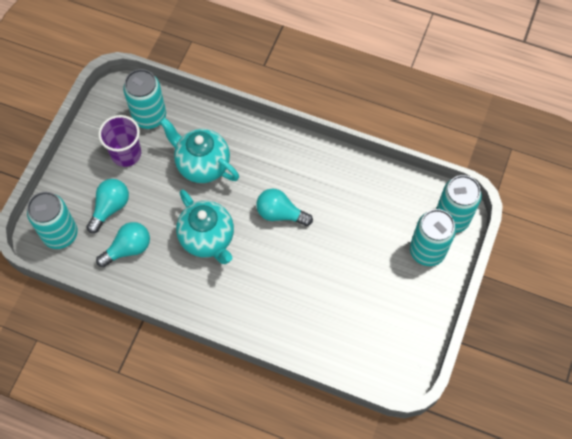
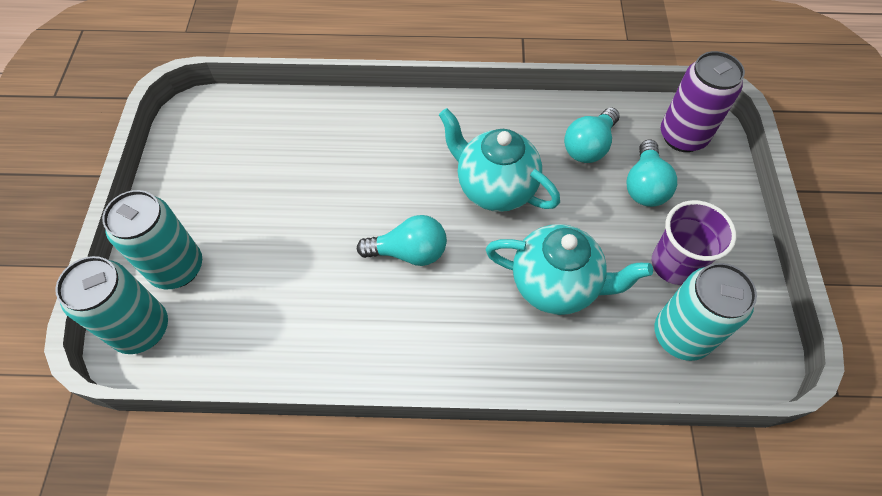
camera: 160 degrees right, 5 degrees down
turquoise can [27,192,78,249] -> purple can [661,51,745,152]

